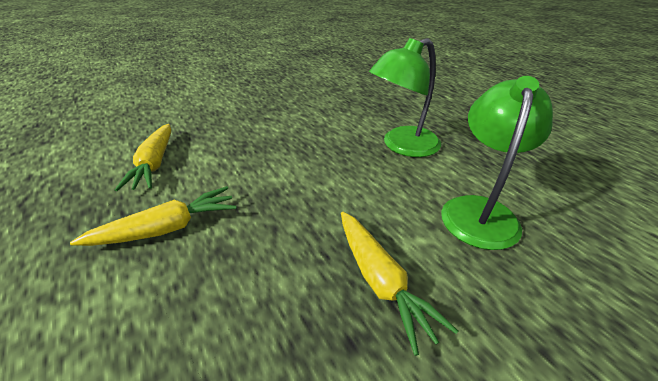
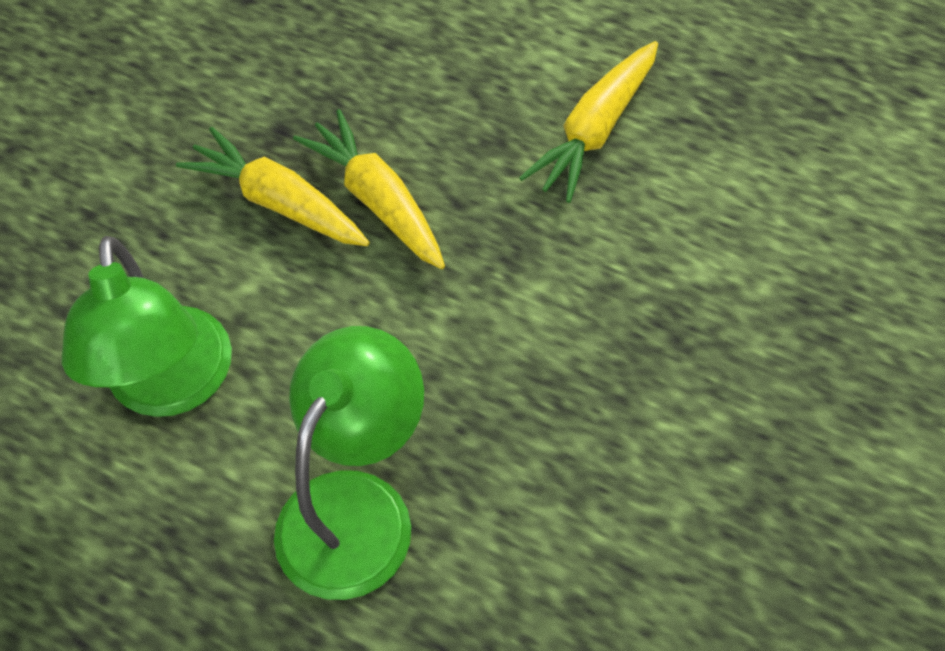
camera: 155 degrees right, 20 degrees up
yellow carrot [115,124,171,191] -> yellow carrot moved to [293,109,445,269]

